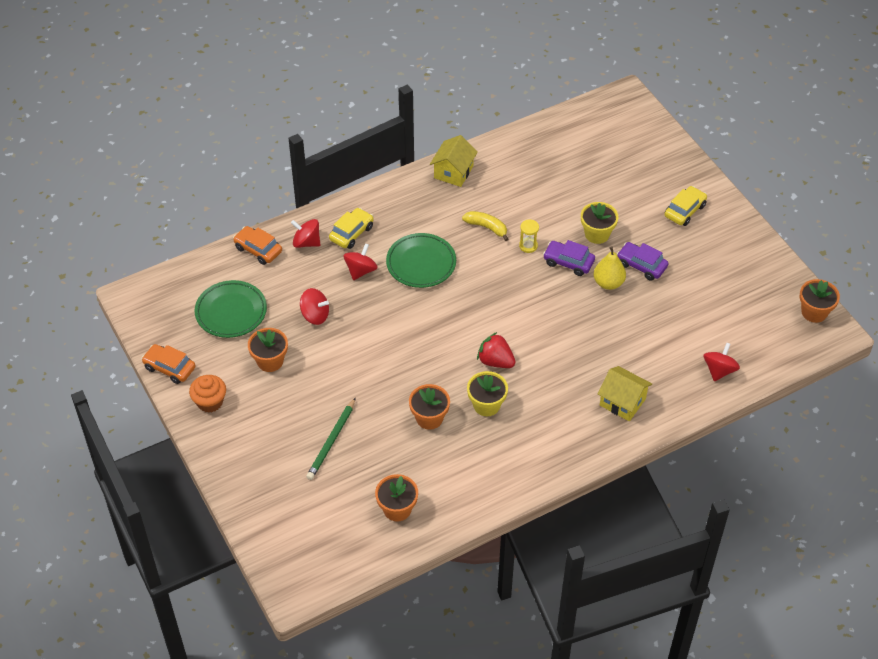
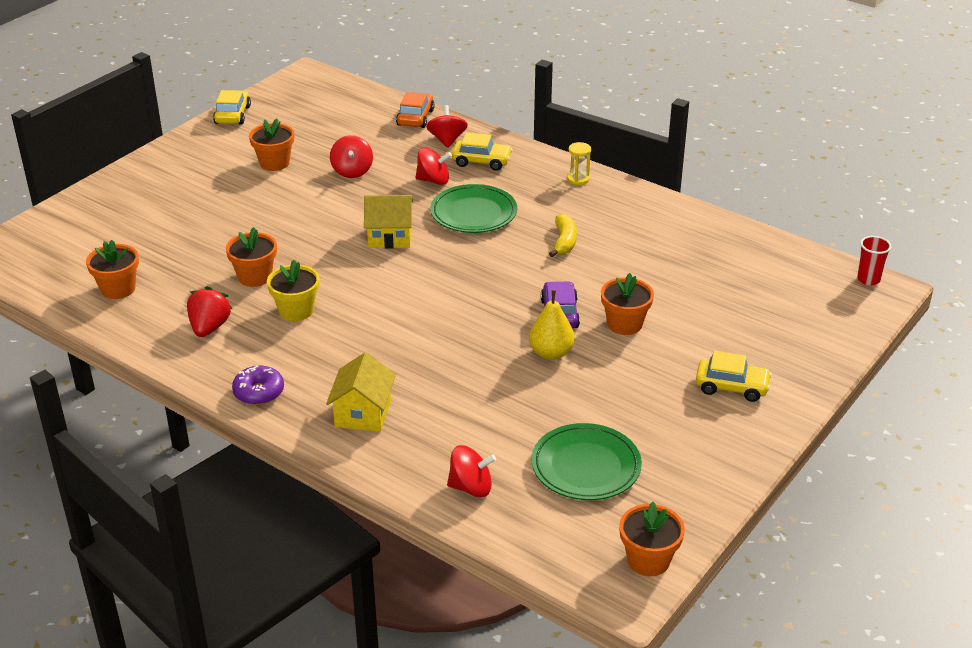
camera: 65 degrees right, 15 degrees down
orange car [141,344,196,384] -> yellow car [213,90,251,125]
orange cupcake [189,375,226,413] -> none
green plate [194,280,267,338] -> green plate moved to [531,423,642,500]
green pencil [306,397,356,480] -> none
yellow house [430,135,478,187] -> yellow house moved to [364,195,413,248]
red strawberry [477,332,515,368] -> red strawberry moved to [187,286,232,337]
yellow hourglass [519,219,539,253] -> yellow hourglass moved to [567,142,591,185]
yellow flower pot [581,202,618,244] -> orange flower pot [601,273,654,335]
purple car [617,242,668,281] -> none
none -> purple donut [232,365,284,405]
none -> red cup [857,236,892,285]

